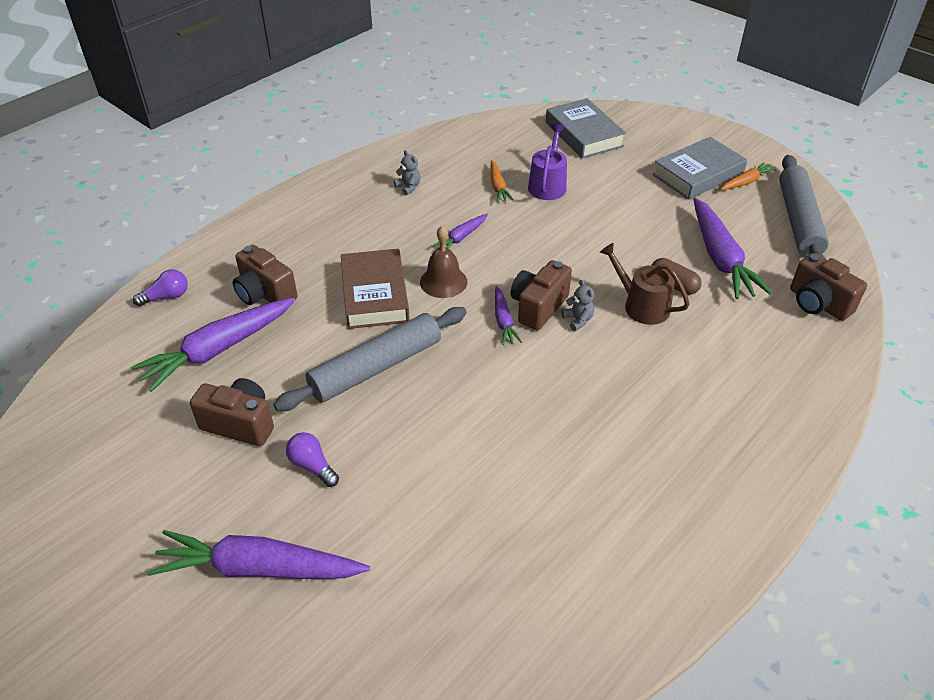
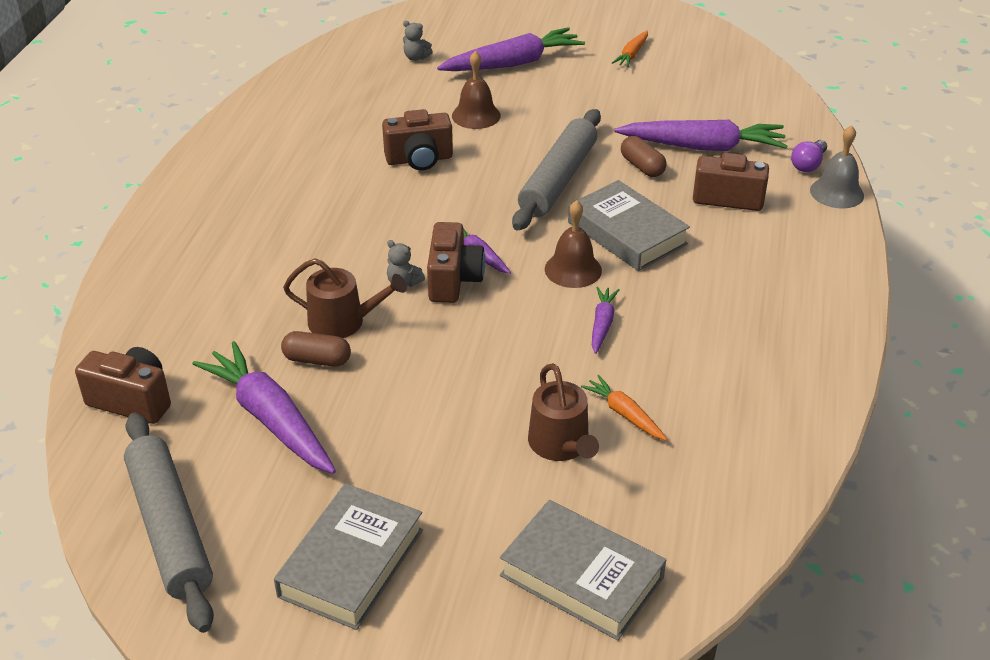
camera: 150 degrees right, 5 degrees down
purple carrot [131,297,295,392] -> purple carrot turned 75 degrees clockwise [614,120,788,151]
brown camera [190,378,274,446] -> brown camera moved to [382,109,453,170]
purple light bulb [286,432,339,487] -> none
brown book [341,249,410,329] -> grey book [568,180,690,271]
grey teddy bear [394,150,420,195] -> grey teddy bear moved to [403,20,433,61]
purple watering can [528,124,567,200] -> brown watering can [528,363,599,461]
orange carrot [721,162,776,190] -> orange carrot moved to [612,31,648,67]
none -> brown bell [452,51,501,129]
none -> brown capsule [621,136,667,177]
none -> grey bell [810,125,864,209]

